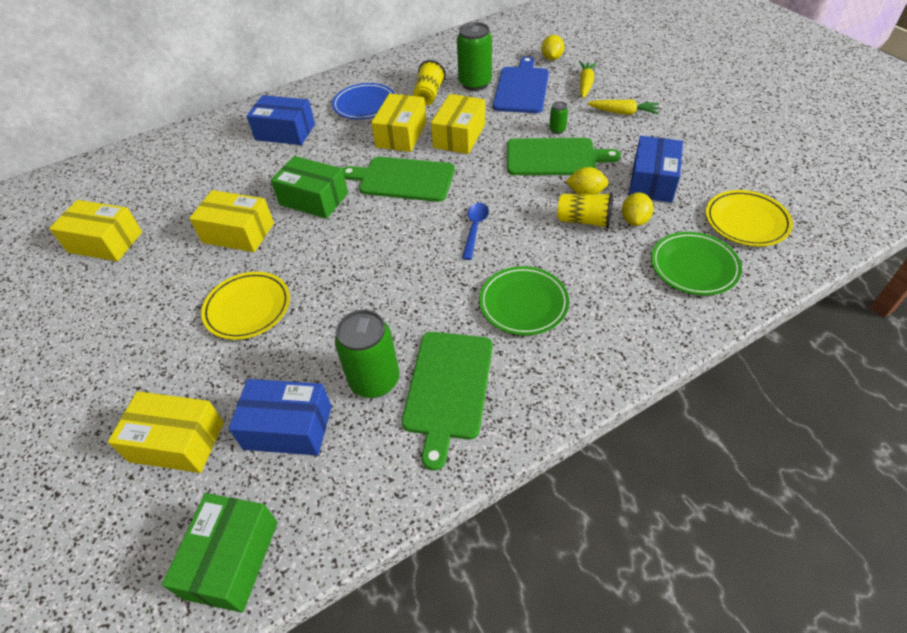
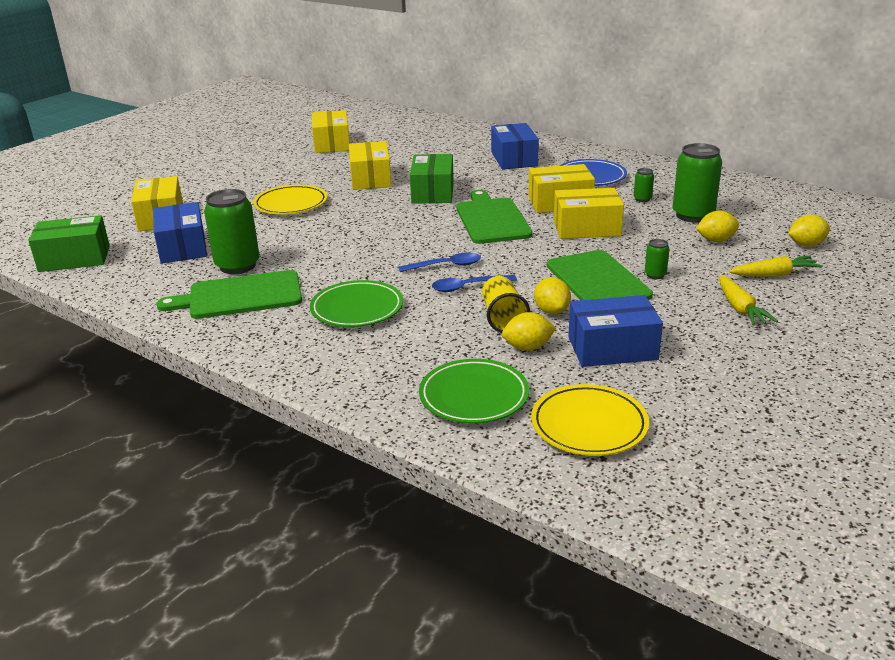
camera: 65 degrees right, 20 degrees down
yellow cup [413,60,446,106] -> green can [634,168,654,202]
blue cutting board [493,56,549,113] -> yellow lemon [696,211,739,242]
none -> blue spoon [432,275,517,292]

